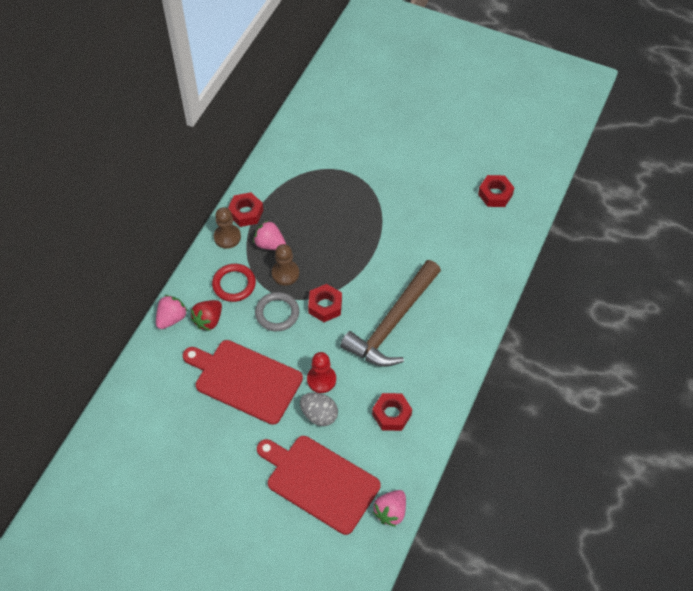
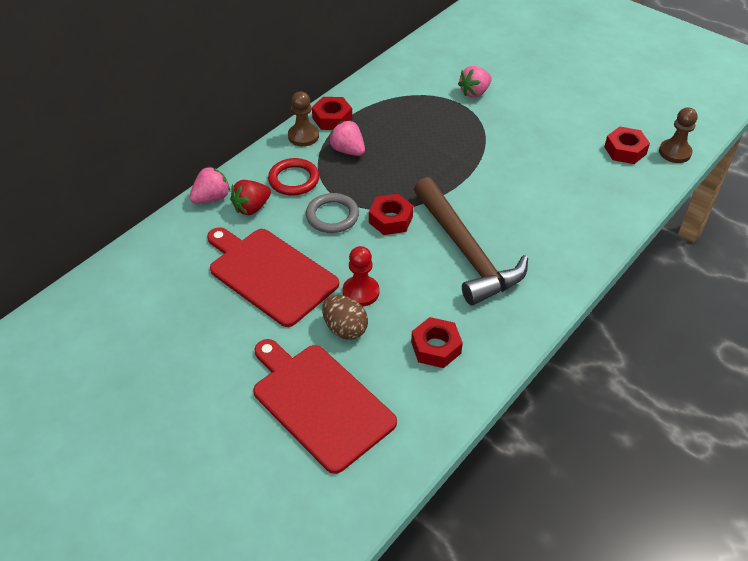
camera: 15 degrees right, 10 degrees down
brown pawn [272,244,299,286] -> brown pawn moved to [659,107,697,163]
grey egg [300,392,338,426] -> brown egg [322,295,368,340]
brown hammer [340,260,441,367] -> brown hammer turned 75 degrees counterclockwise [414,177,528,305]
pink strawberry [373,490,406,527] -> pink strawberry moved to [458,66,492,98]

